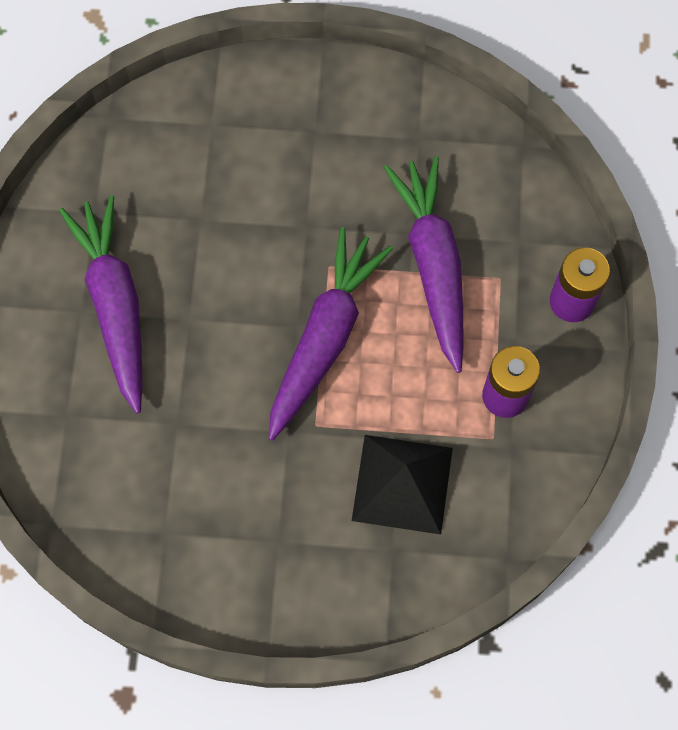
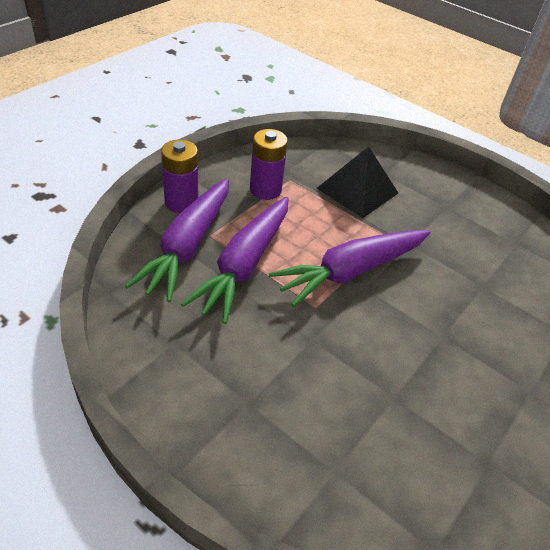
camera: 150 degrees left, 25 degrees down
purple carrot [59,195,142,414] -> purple carrot moved to [125,178,229,302]

